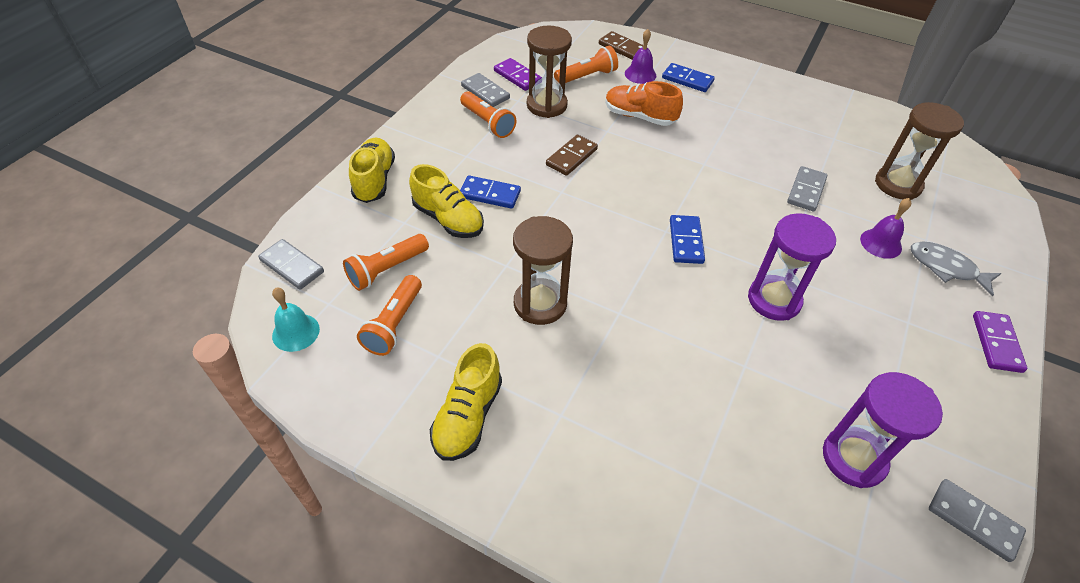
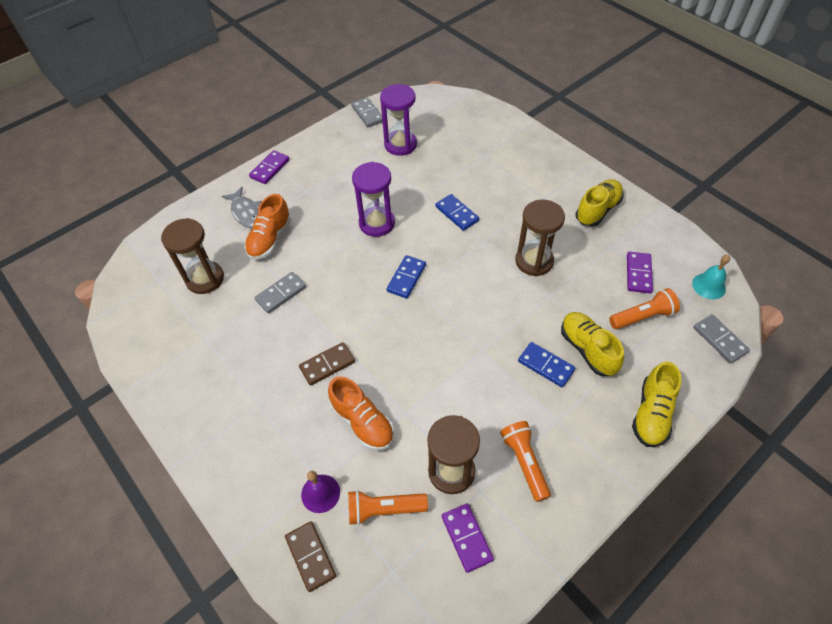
camera: 155 degrees left, 5 degrees up
orange flashlight [357,275,422,356] -> purple domino [627,252,653,293]
grey domino [461,73,510,107] -> none
brown domino [546,135,598,176] -> brown domino moved to [299,342,355,386]
blue domino [662,63,715,92] -> blue domino moved to [435,194,479,231]
purple bell [860,198,911,259] -> orange shoe [245,194,291,260]

